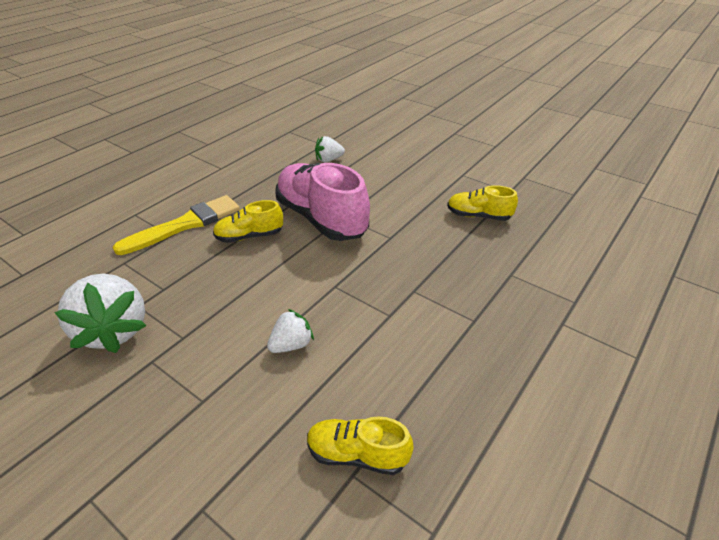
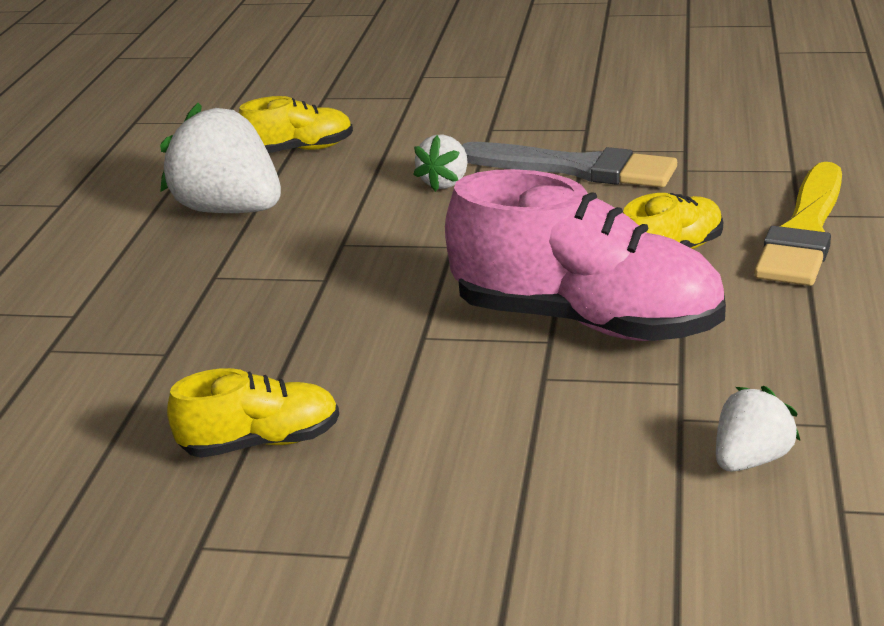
camera: 155 degrees right, 10 degrees down
white strawberry [54,273,147,353] -> white strawberry moved to [160,103,281,213]
none -> grey brush [462,142,677,187]

